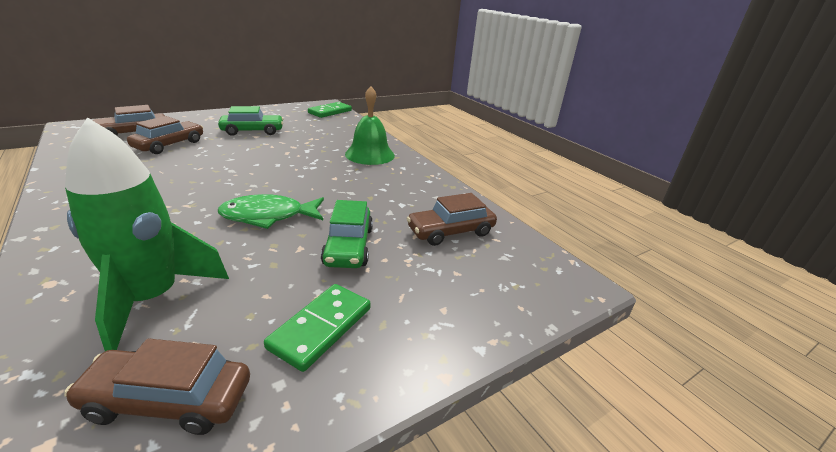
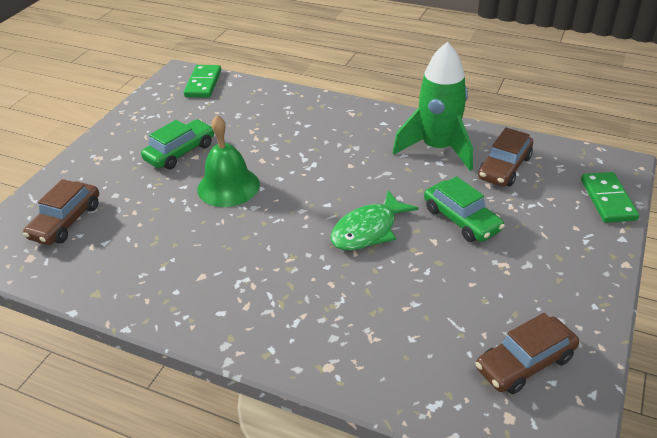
camera: 30 degrees left, 10 degrees up
green rocket [65,118,229,351] -> green rocket moved to [393,42,473,171]
brown car [127,116,203,154] -> none
green domino [264,284,370,372] -> green domino moved to [581,172,639,223]
green bell [345,86,395,165] -> green bell moved to [197,115,260,207]

